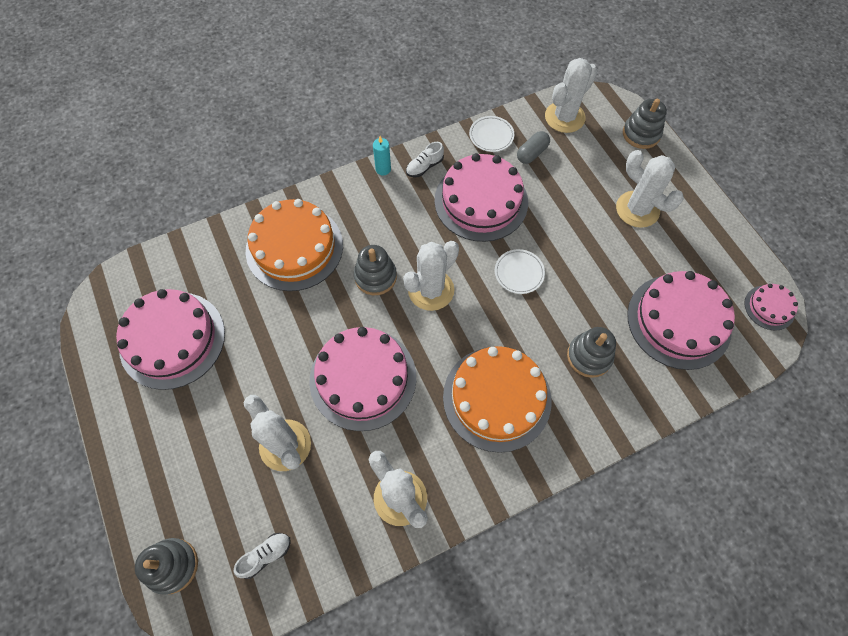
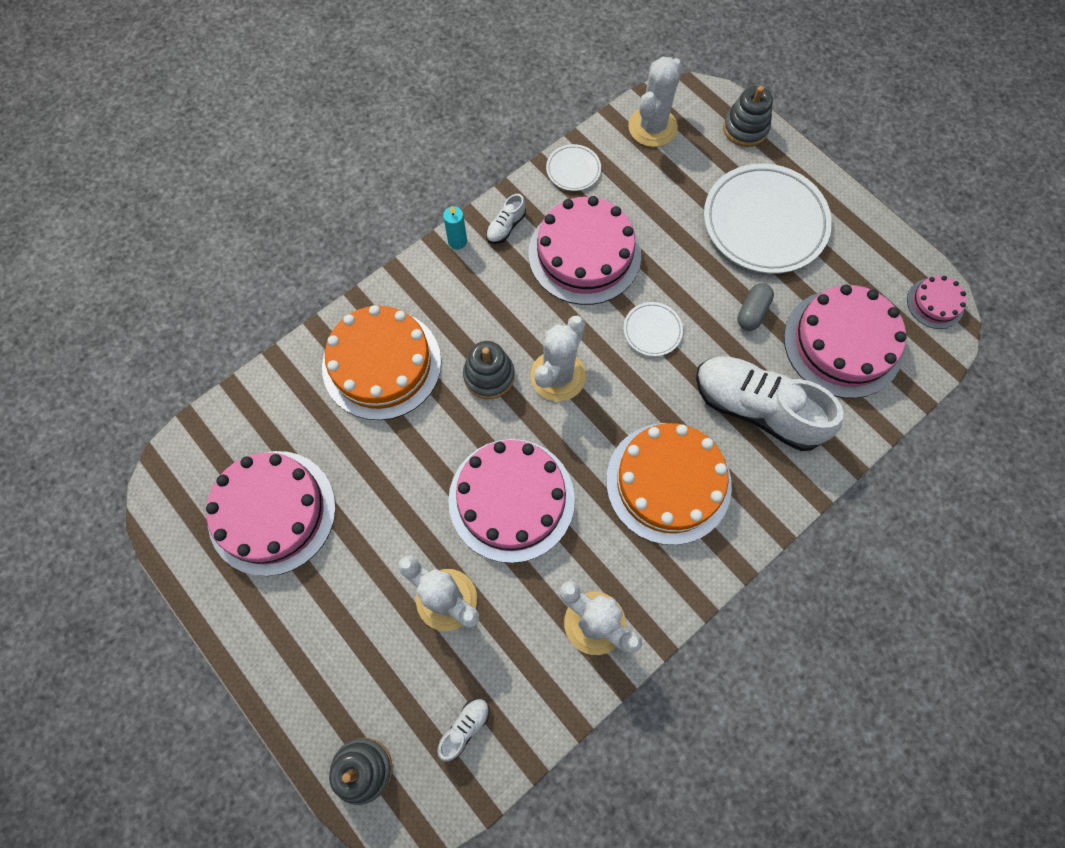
camera: 15 degrees left, 5 degrees up
grey capsule [517,131,550,164] -> grey capsule moved to [737,283,774,331]
grey stacking toy [567,327,616,378] -> white shoe [696,356,844,451]
white cactus [616,150,684,228] -> white plate [704,163,832,274]

